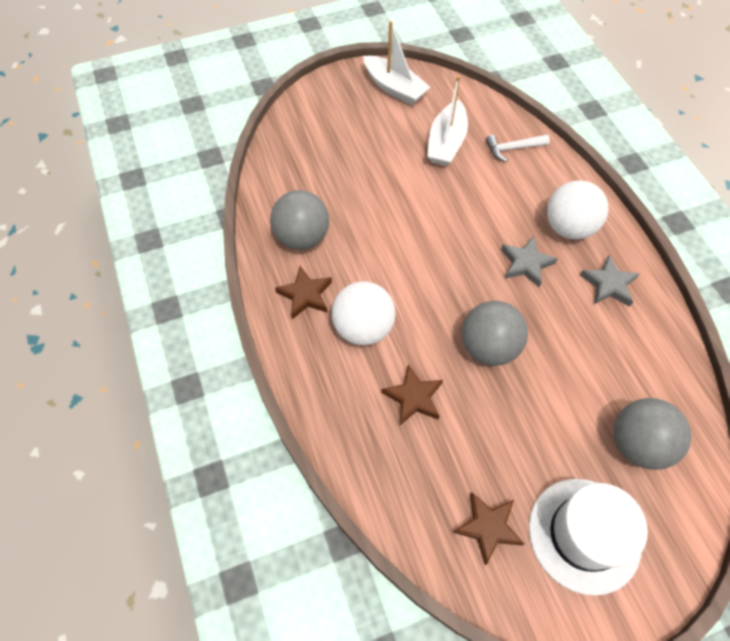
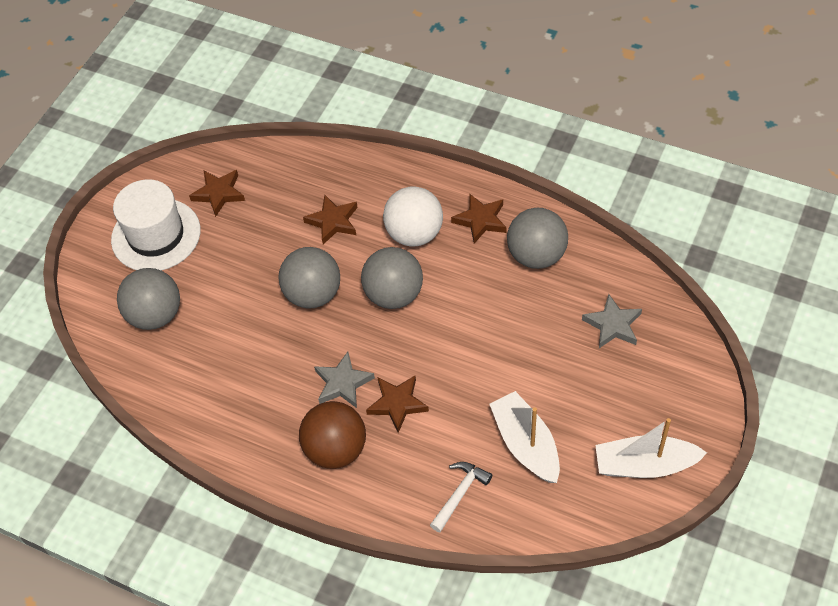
camera: 140 degrees right, 5 degrees down
white ball [547,180,609,240] -> brown ball [299,401,366,469]
grey star [580,255,640,307] -> grey star moved to [582,294,642,348]
none -> grey ball [361,247,423,309]
none -> brown star [366,376,429,433]

